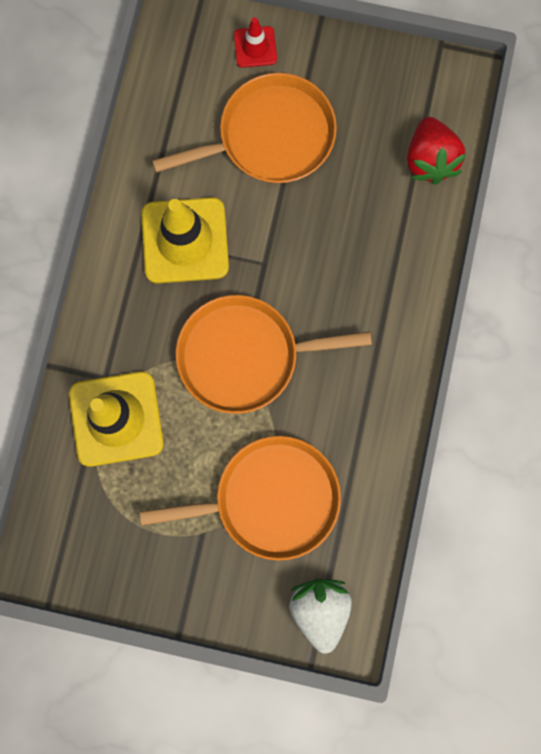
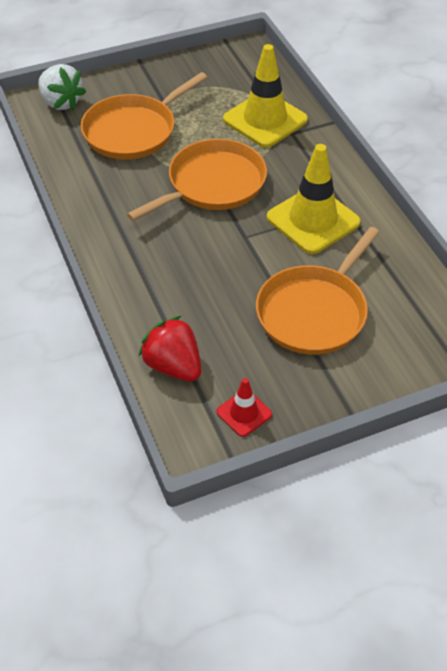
camera: 145 degrees right, 30 degrees down
red traffic cone [234,17,277,68] -> red traffic cone moved to [216,378,272,437]

